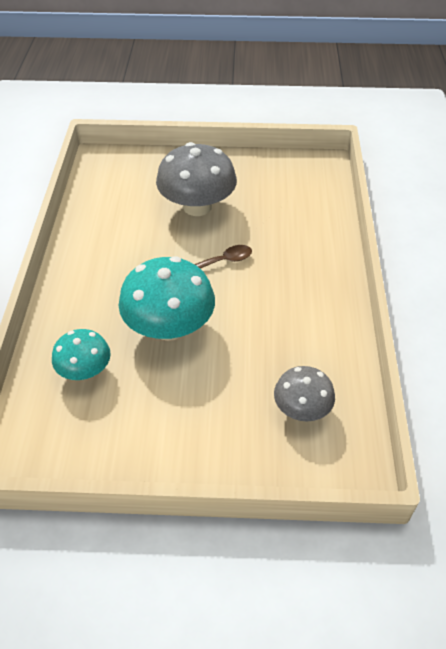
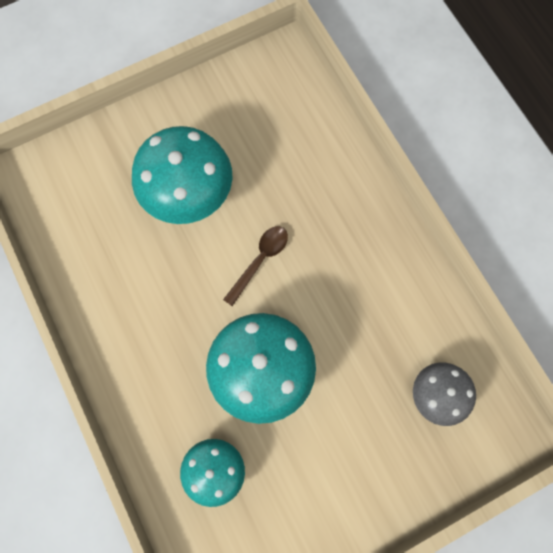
camera: 30 degrees left, 25 degrees up
grey mushroom [156,142,237,216] -> turquoise mushroom [132,126,233,224]

